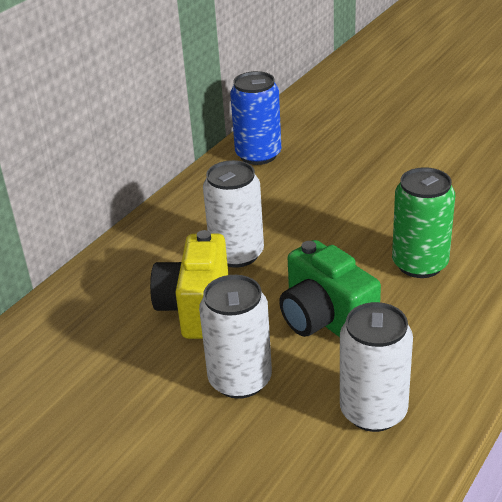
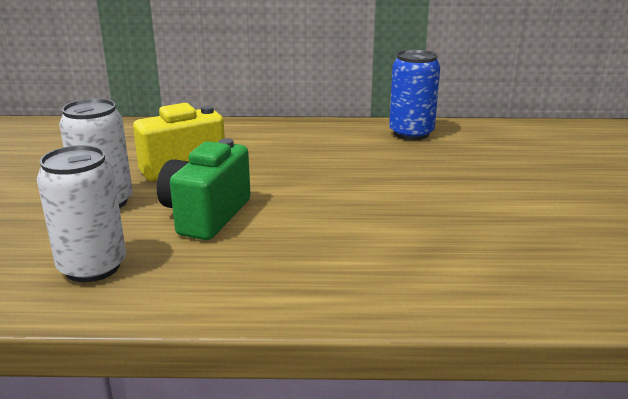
camera: 55 degrees right, 10 degrees down
white can [203,160,264,268] -> none
green can [392,167,455,278] -> none

